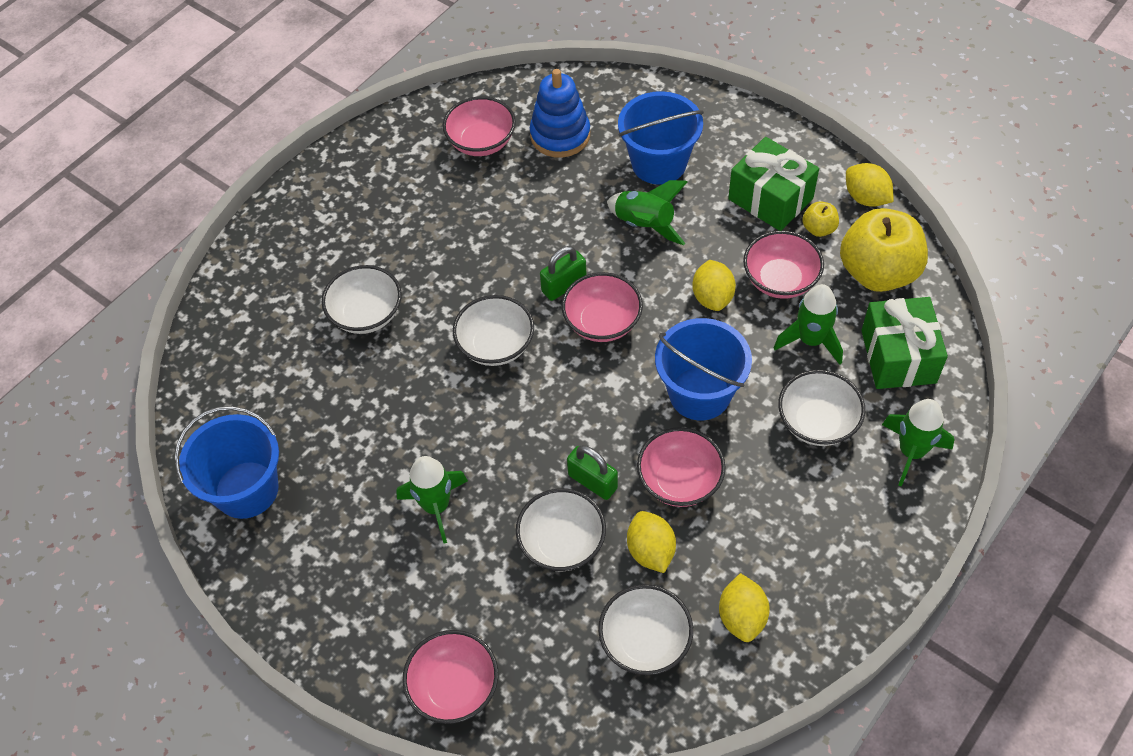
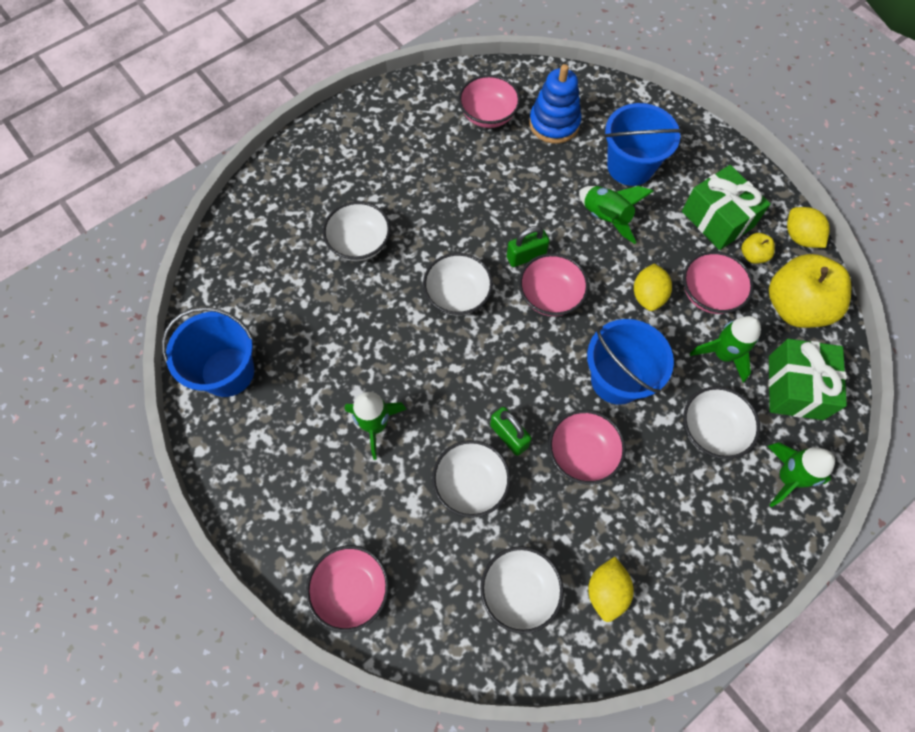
camera: 10 degrees right, 10 degrees up
yellow lemon [627,511,676,573] -> none

